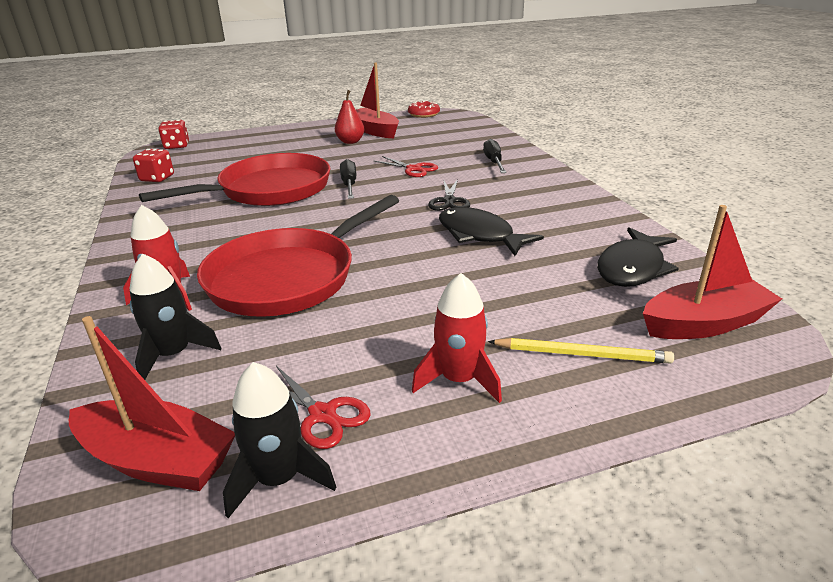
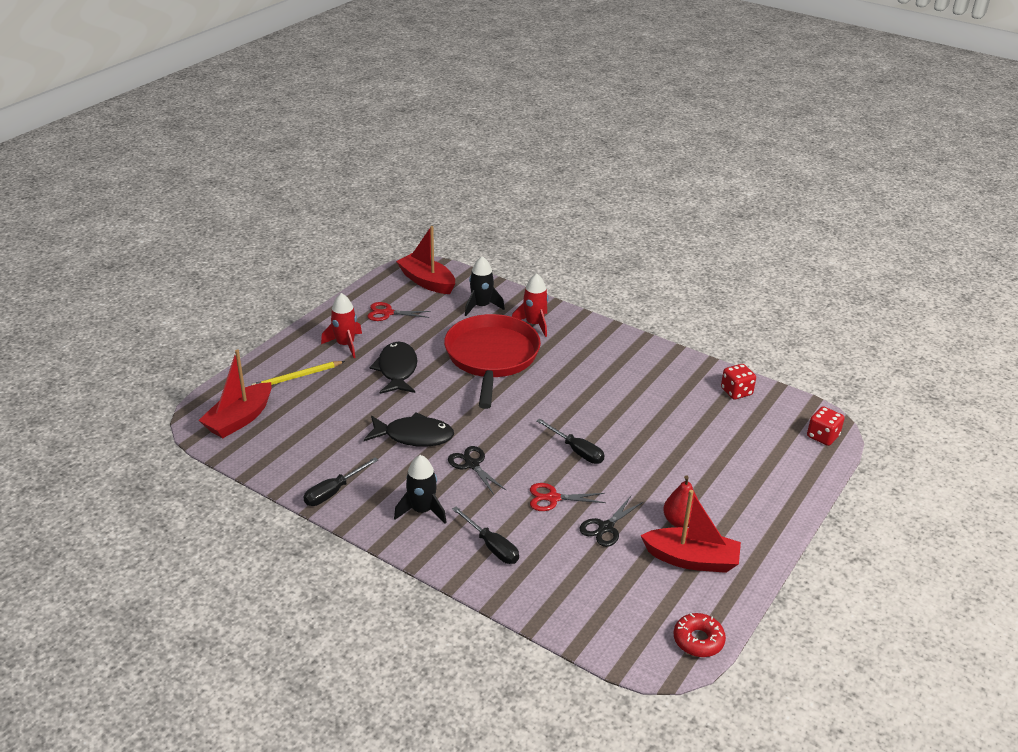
camera: 140 degrees right, 5 degrees up
red boat [69,316,235,491] -> red boat turned 60 degrees clockwise [396,226,455,294]
red pan [139,153,330,206] -> none
black rocket [223,362,336,518] -> black rocket moved to [394,455,447,524]
black fish [597,227,679,287] -> black fish moved to [369,342,417,394]
none -> black screwdriver [303,457,378,506]
none -> black scissors [580,496,643,547]

